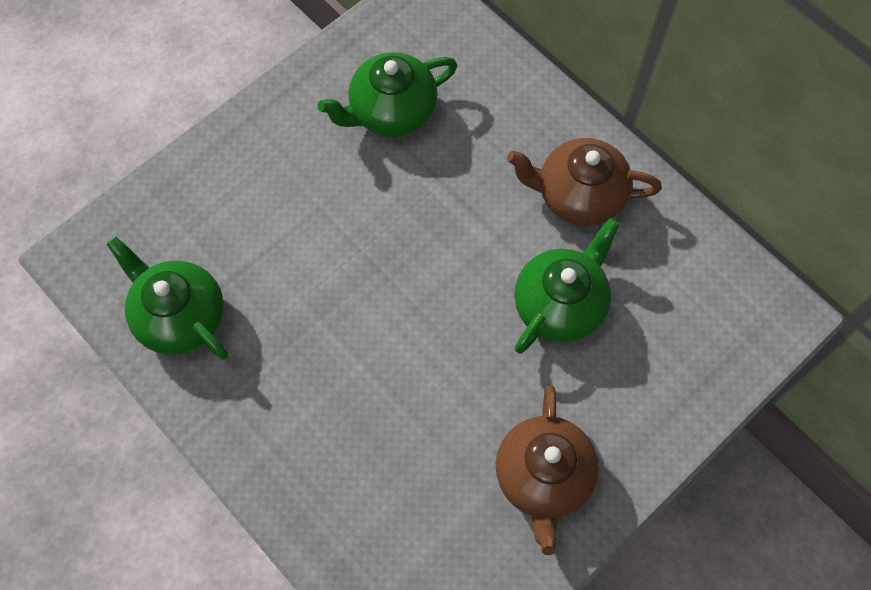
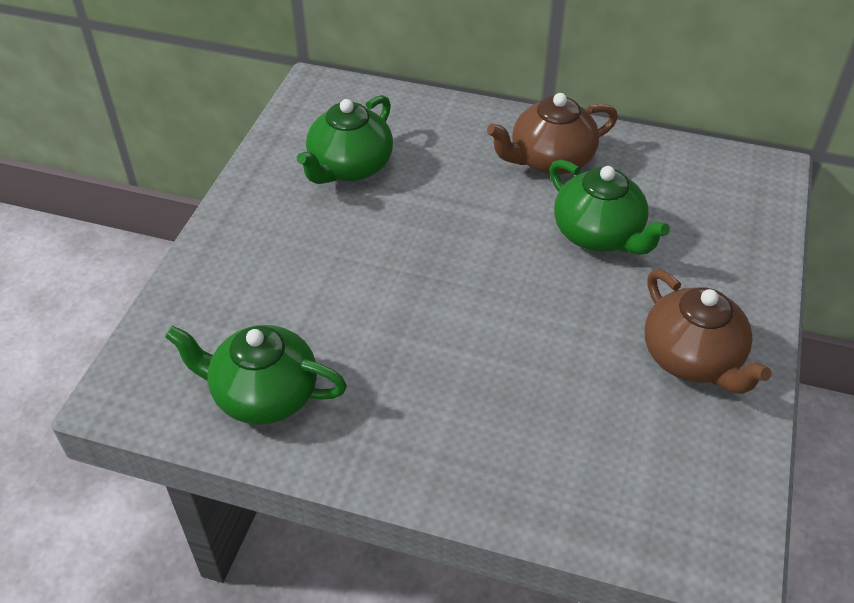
camera: 30 degrees left, 20 degrees down
green teapot [514,218,620,354] -> green teapot turned 135 degrees clockwise [549,160,670,255]

